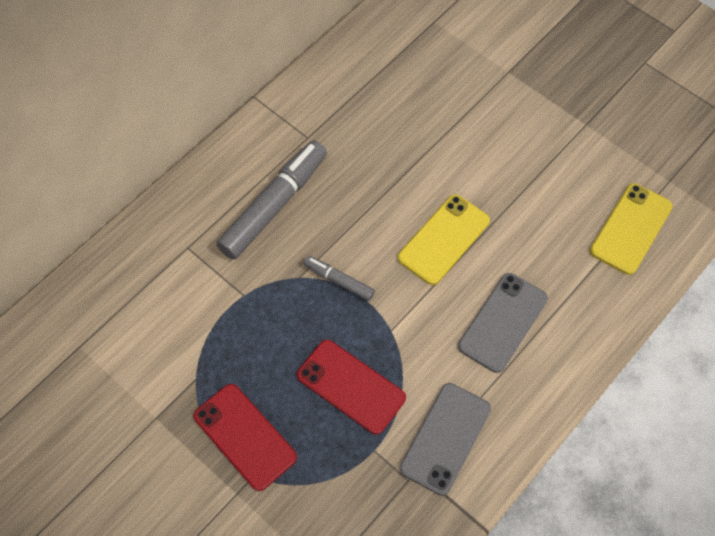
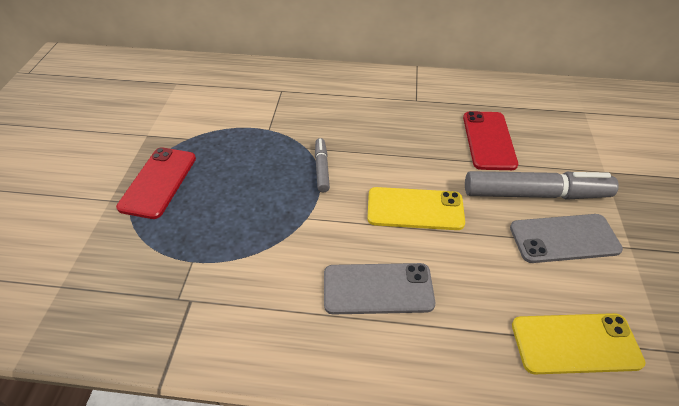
camera: 55 degrees right, 15 degrees down
grey marker [216,140,327,260] -> grey marker moved to [465,171,619,200]
red phone [297,340,406,435] -> red phone moved to [463,111,518,170]
grey phone [400,383,491,496] -> grey phone moved to [510,214,623,263]

